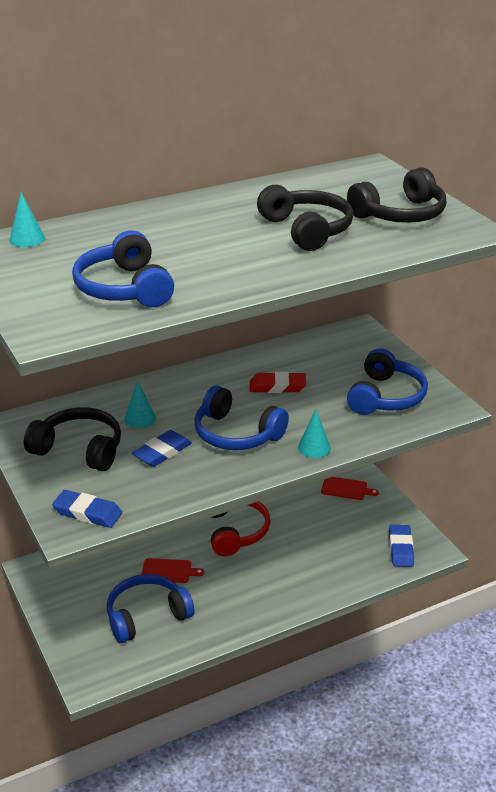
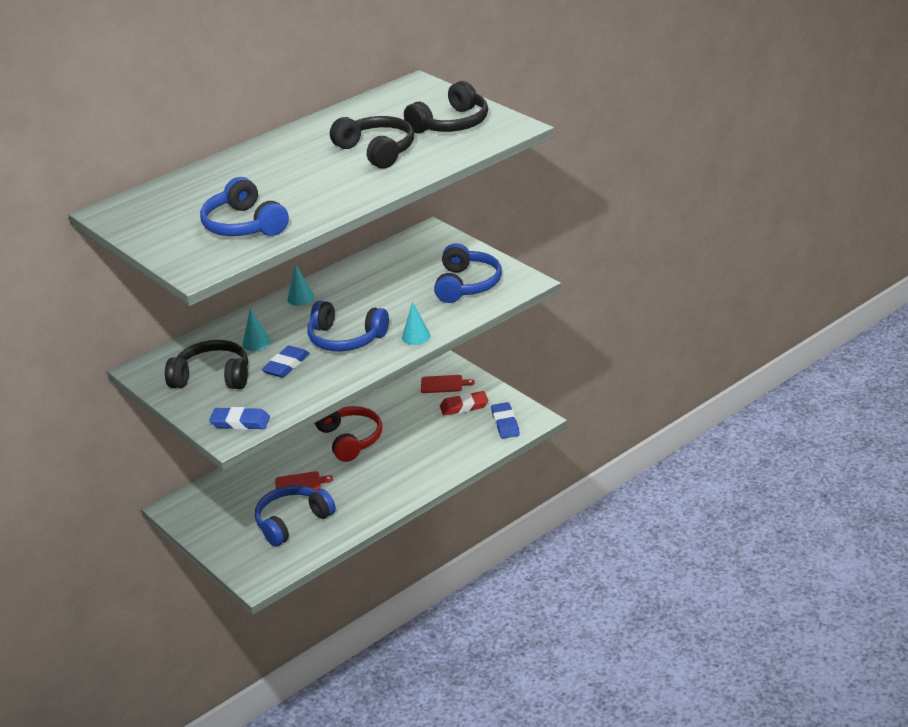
camera: 10 degrees left, 0 degrees up
turquoise cone [9,192,45,247] -> turquoise cone moved to [287,264,315,306]
red eraser [250,372,306,393] -> red eraser moved to [440,391,488,416]

